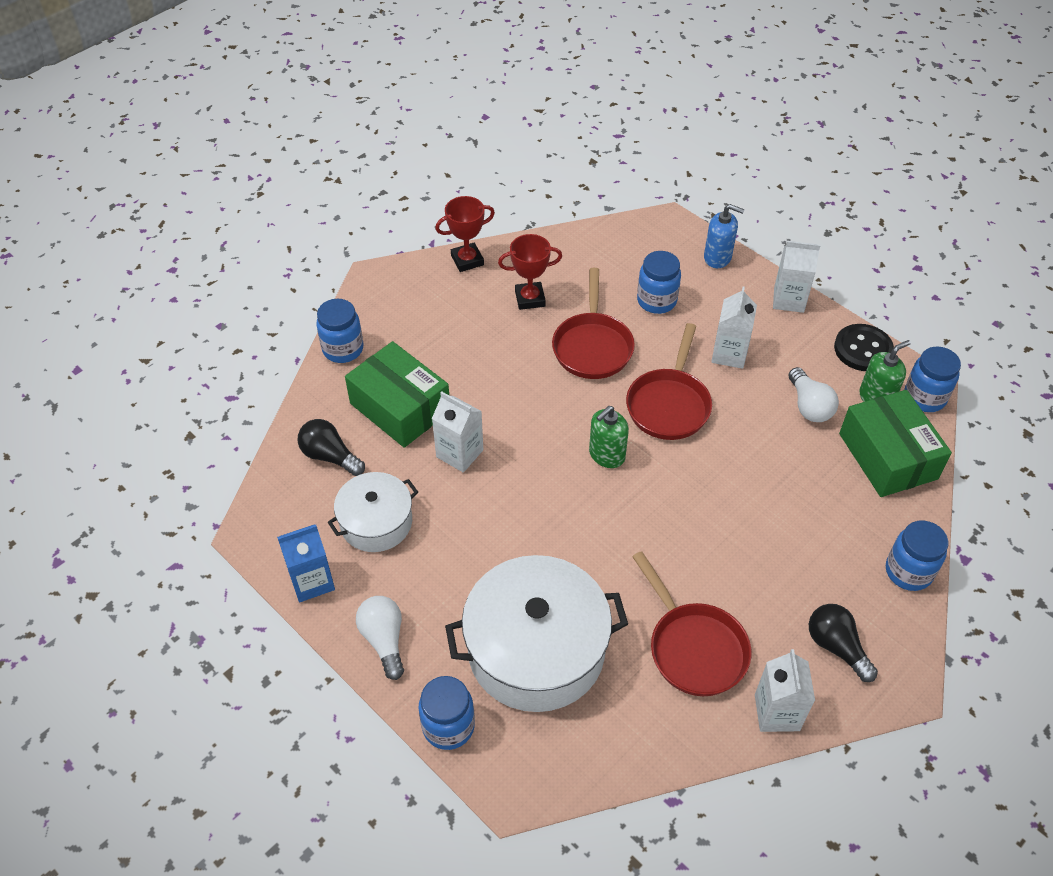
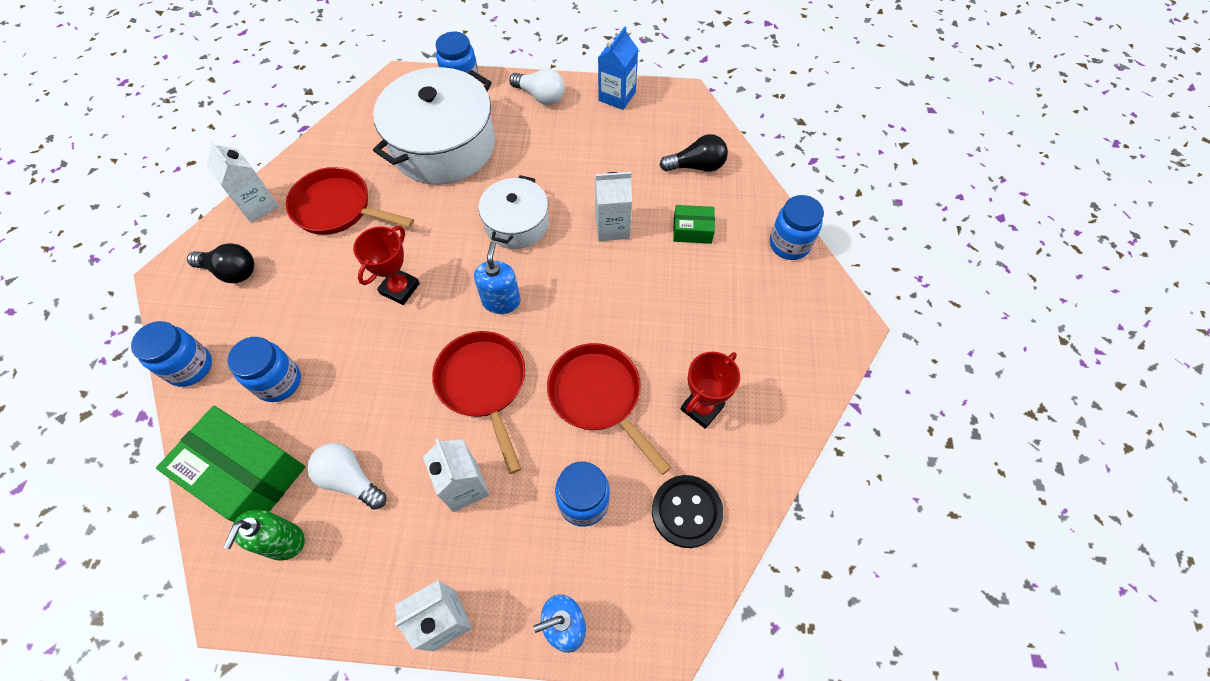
camera: 140 degrees right, 10 degrees up
white pot [328,472,418,552] -> white pot moved to [478,175,549,249]
green box [345,341,449,448] -> green box [673,205,715,244], size x0.49
red trophy [435,196,495,272] -> red trophy moved to [353,226,420,305]
green soap dispenser [589,406,629,468] -> blue soap dispenser [474,242,520,314]
black button [834,324,894,371] -> black button moved to [652,475,723,548]
blue jar [904,346,961,412] -> blue jar moved to [227,337,301,402]

